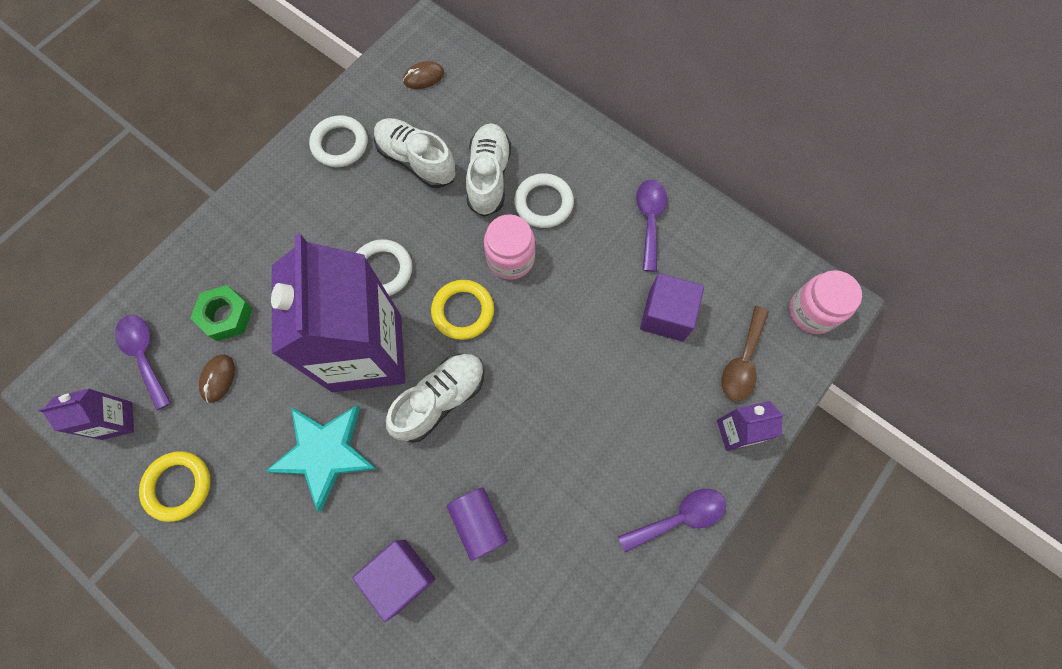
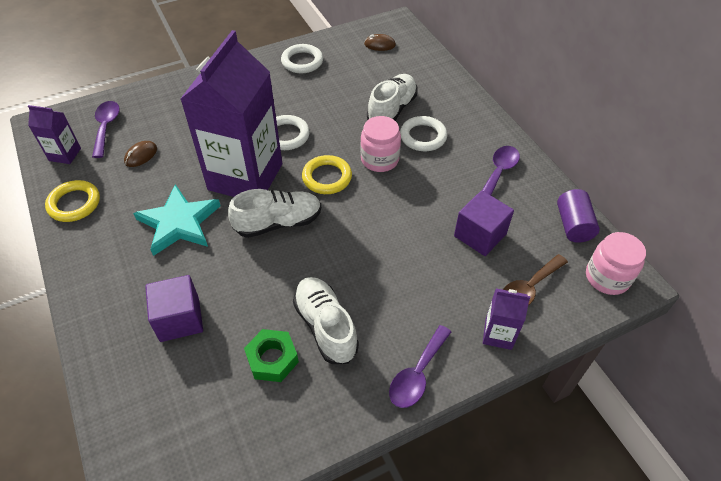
camera: 25 degrees right, 20 degrees down
green nut [190,285,253,341] -> green nut moved to [244,329,299,382]
white shoe [374,118,457,188] -> white shoe moved to [293,277,359,364]
purple cylinder [447,487,508,561] -> purple cylinder moved to [557,189,600,243]
purple spoon [618,489,726,552] -> purple spoon turned 120 degrees clockwise [389,325,451,408]

